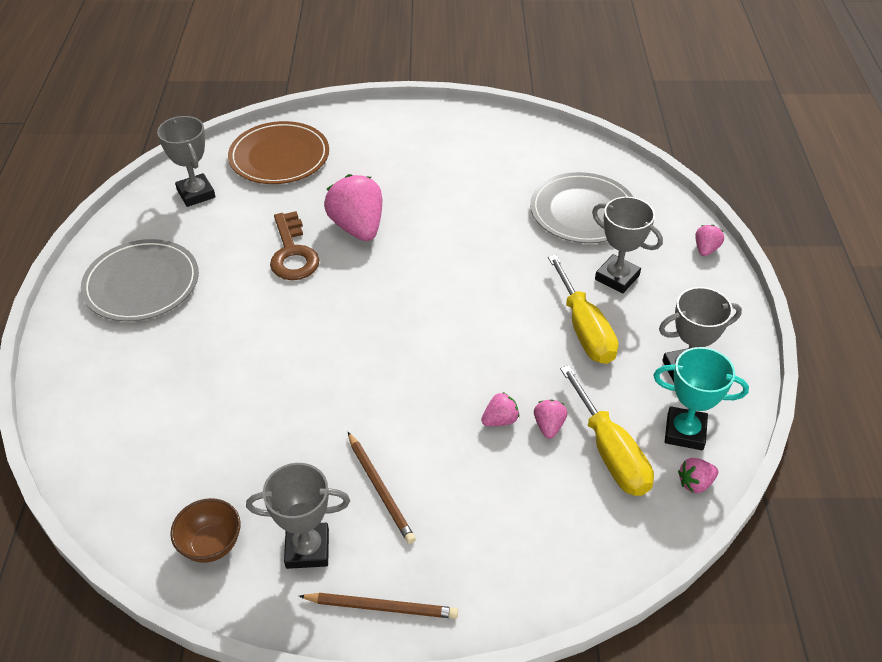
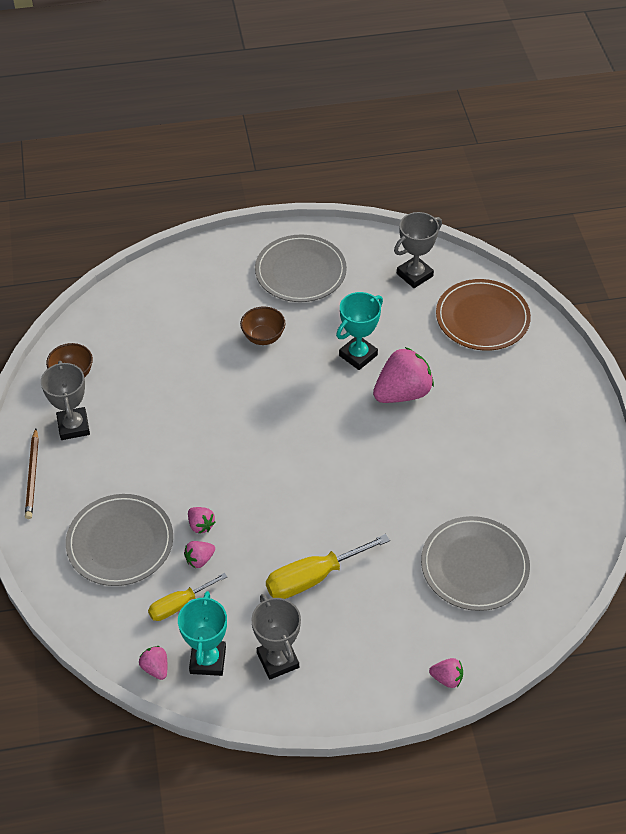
camera: 80 degrees right, 5 degrees up
brown key [270,211,320,280] -> turquoise trophy [336,292,383,370]
brown pencil [348,432,416,544] -> none
pink strawberry [534,399,567,439] -> pink strawberry turned 150 degrees clockwise [184,541,215,568]
yellow screwdriver [560,365,654,496] -> yellow screwdriver [148,573,227,621], size x0.64
grey trophy [592,197,663,294] -> none
none -> grey plate [66,494,173,586]
none -> brown bowl [240,306,285,345]

